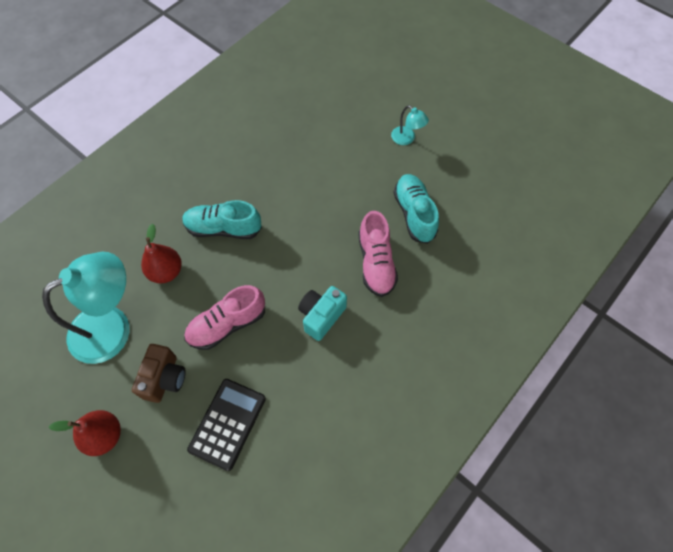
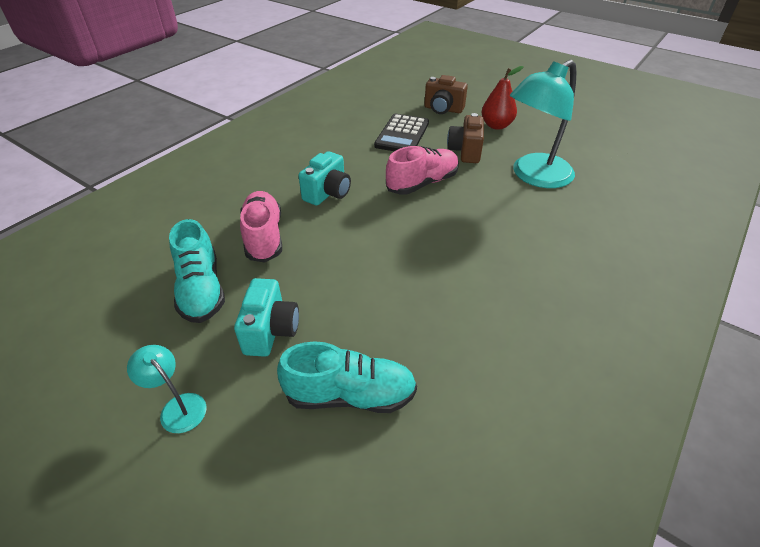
camera: 175 degrees right, 20 degrees down
red pear [141,224,182,284] -> none
turquoise shoe [182,200,262,239] -> turquoise shoe moved to [277,341,417,413]
none -> turquoise camera [234,278,299,357]
none -> brown camera [424,75,468,114]

